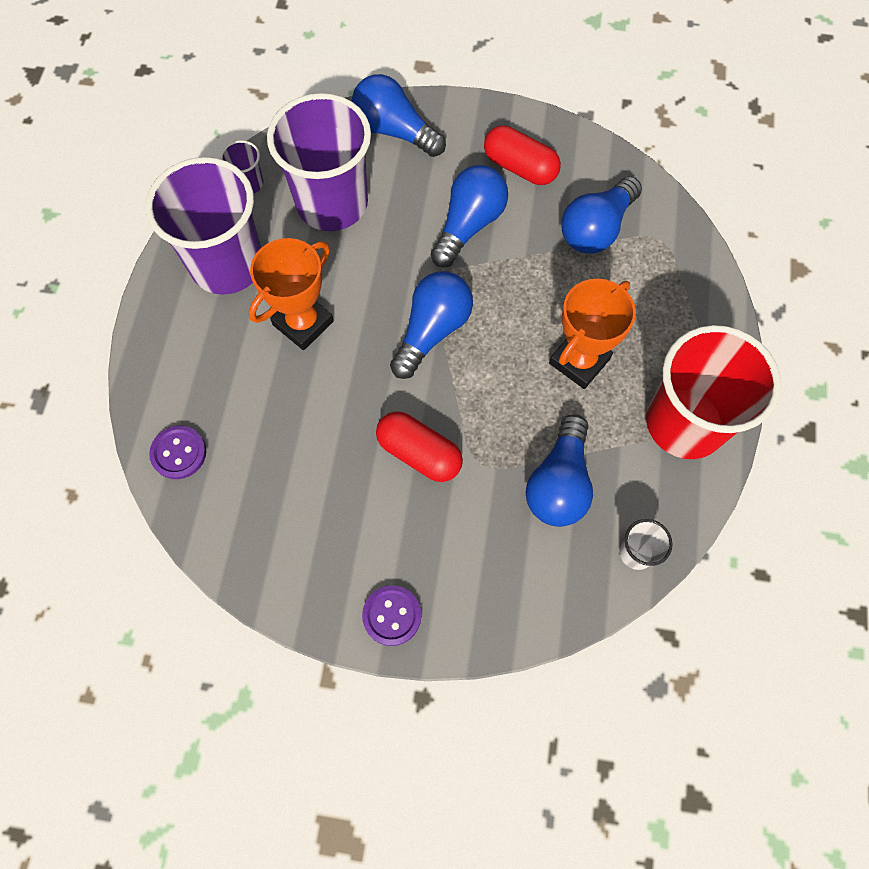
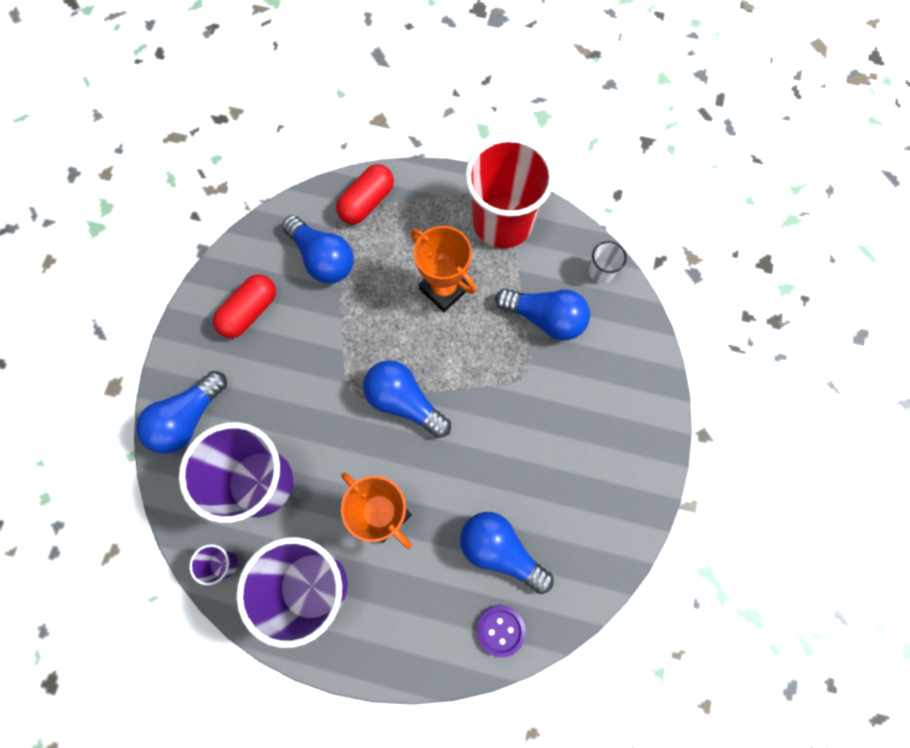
camera: 85 degrees left, 5 degrees up
purple button [362,585,421,646] -> none
red capsule [376,412,463,482] -> red capsule moved to [336,164,394,224]
blue light bulb [431,165,508,268] -> blue light bulb moved to [460,512,553,594]

